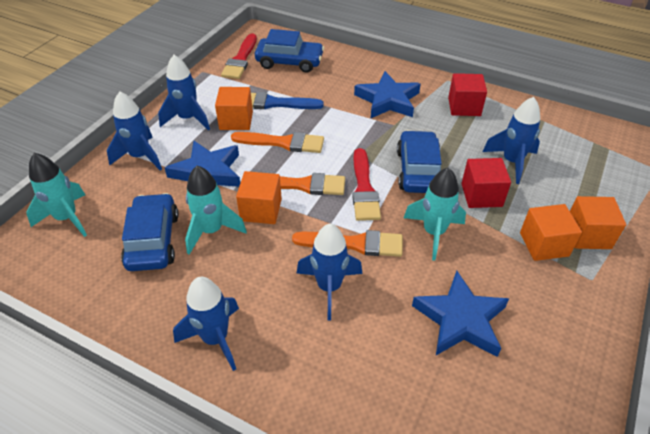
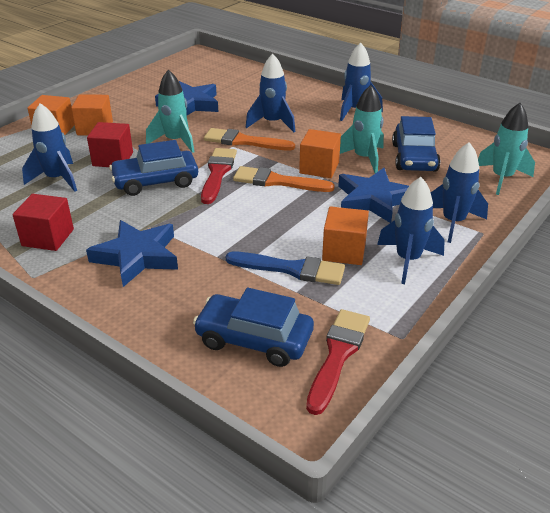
camera: 170 degrees left, 10 degrees down
orange brush [231,132,324,153] -> none
blue car [397,130,442,193] -> blue car turned 60 degrees clockwise [109,140,198,196]

